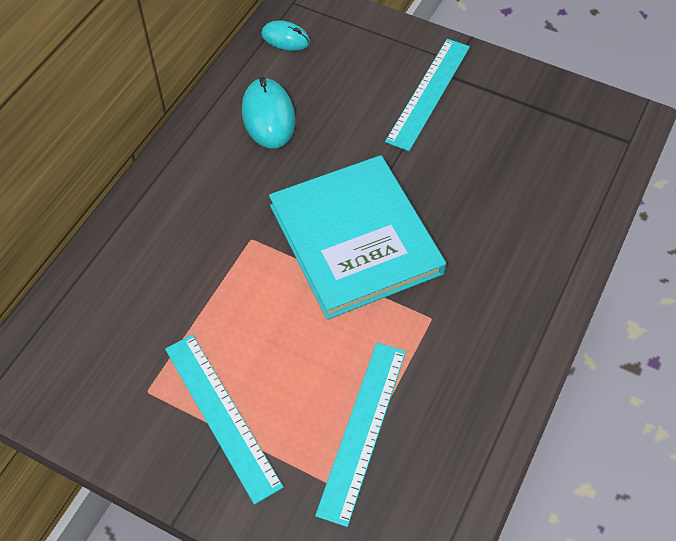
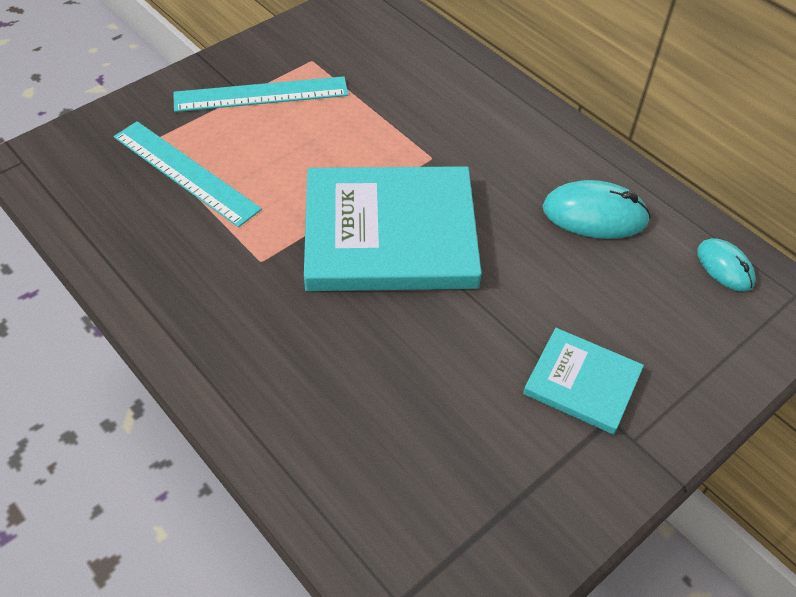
camera: 110 degrees right, 5 degrees down
turquoise mouse [261,21,310,51] -> turquoise mouse turned 75 degrees counterclockwise [697,238,756,291]
turquoise ruler [385,39,470,151] -> turquoise book [523,328,644,435]

